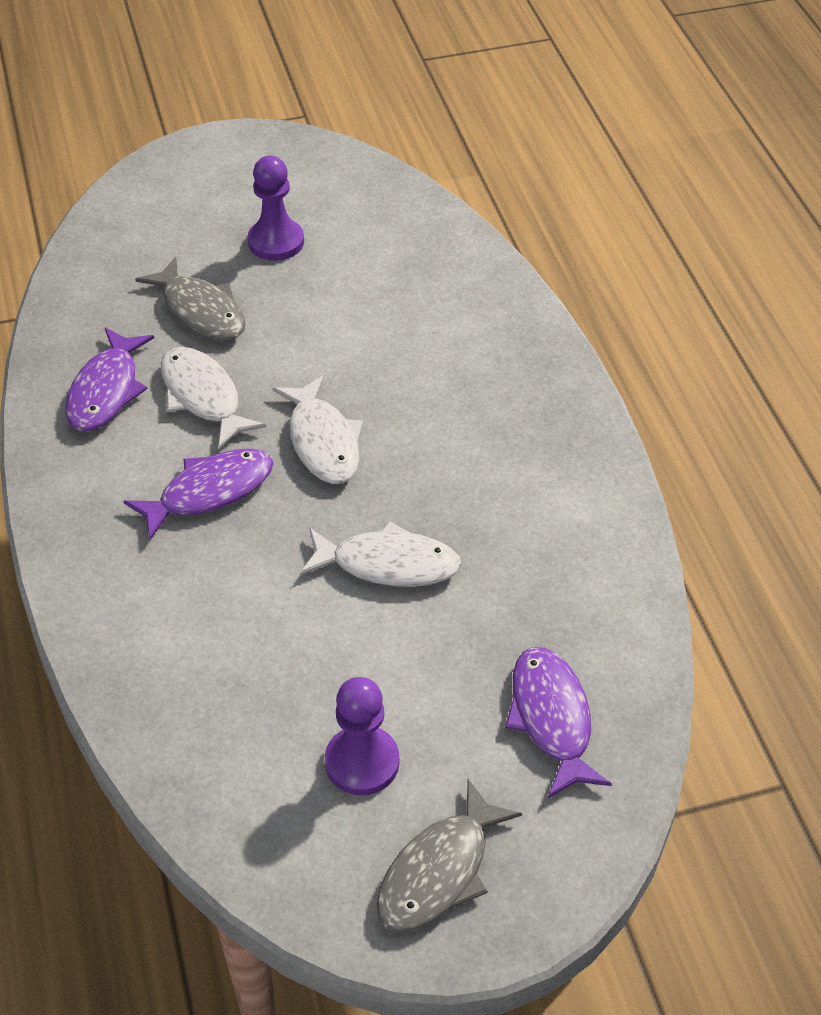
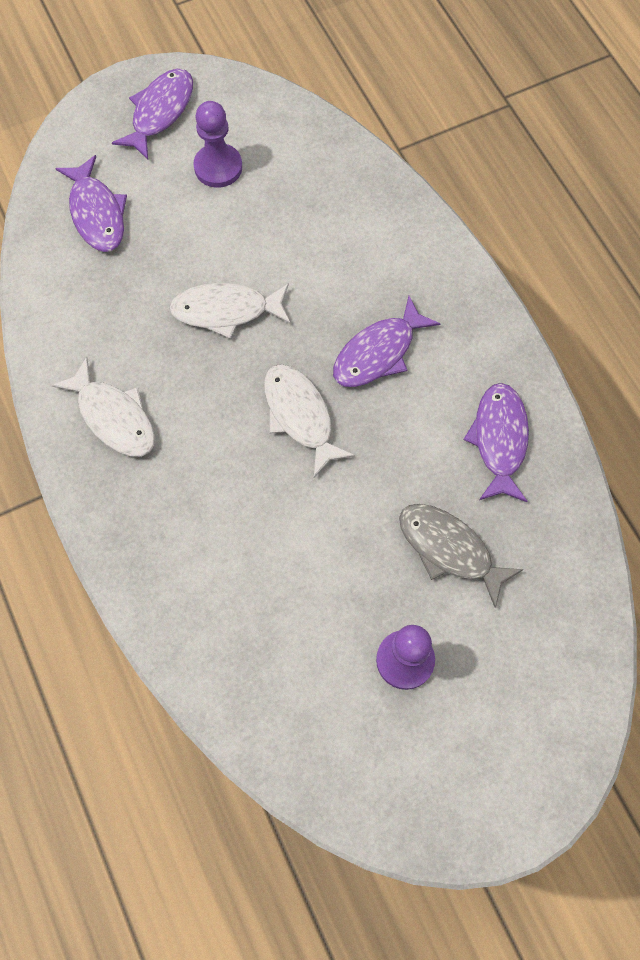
camera: 170 degrees right, 20 degrees up
white fish [161,347,266,449] -> white fish moved to [51,357,155,457]
grey fish [376,779,522,933] -> purple fish [112,69,193,160]

